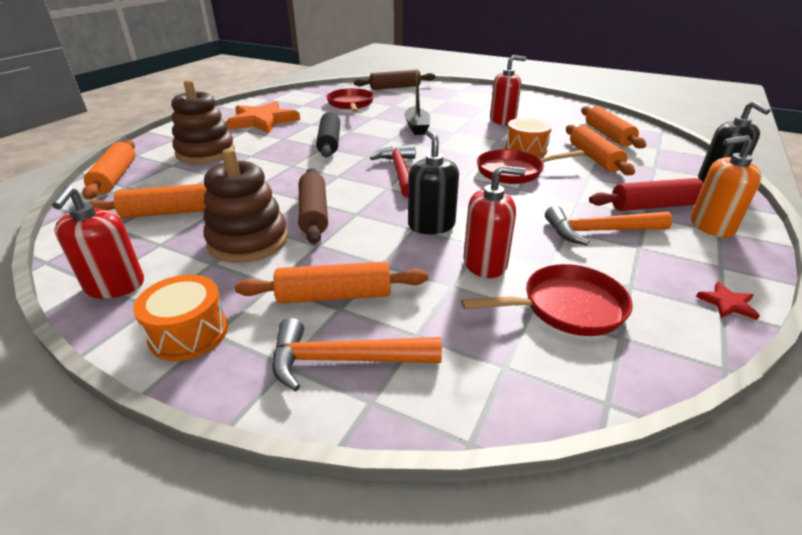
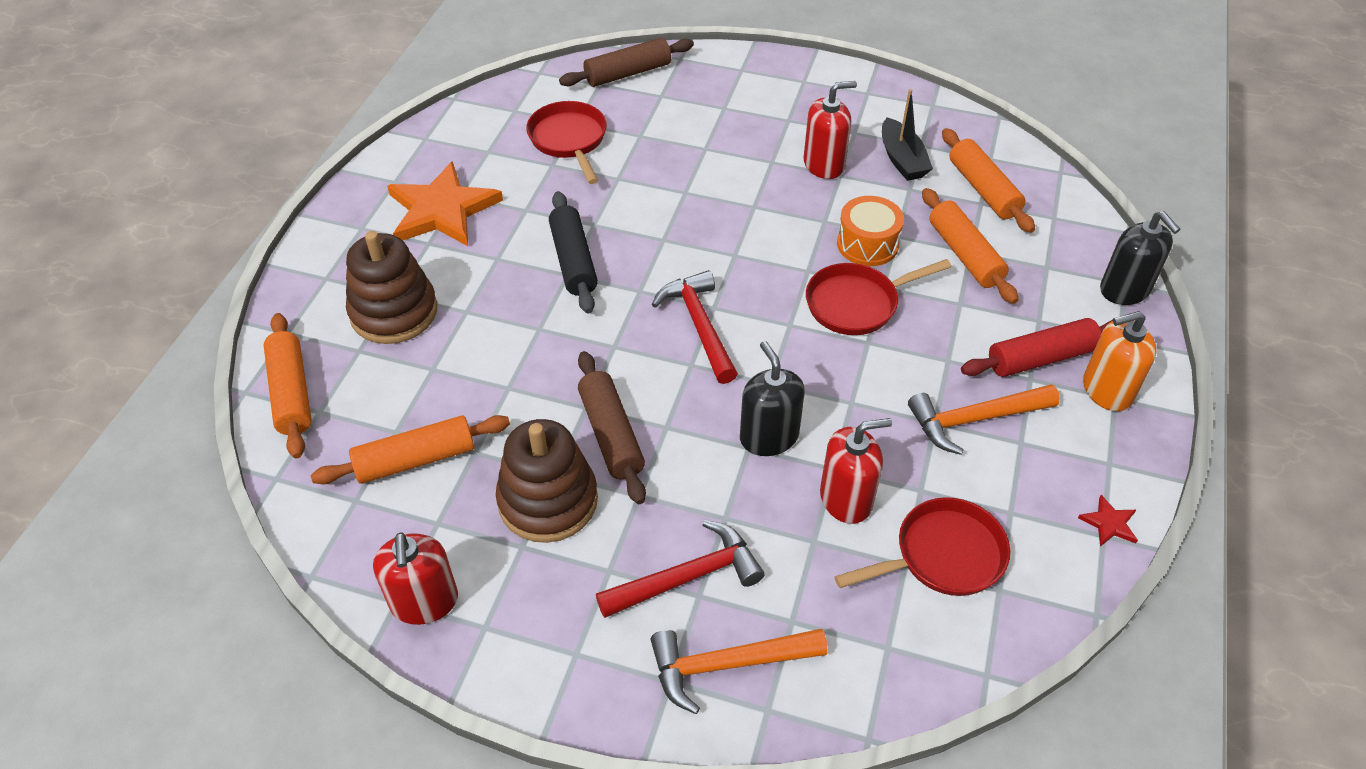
camera: 10 degrees left, 15 degrees up
orange drum [133,275,228,361] -> none
orange rolling pin [235,261,428,304] -> red hammer [596,520,764,618]
black boat [404,73,430,135] -> black boat moved to [882,89,933,181]

